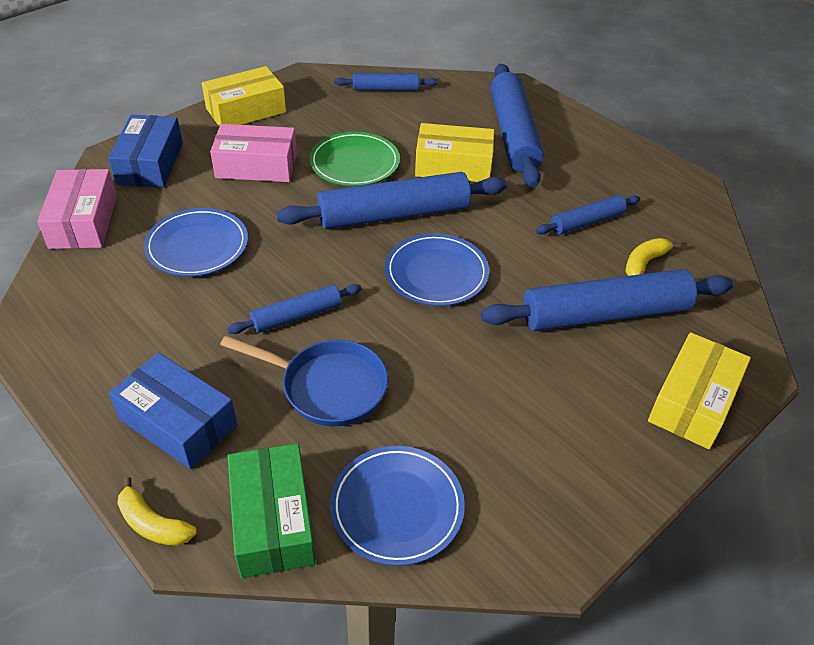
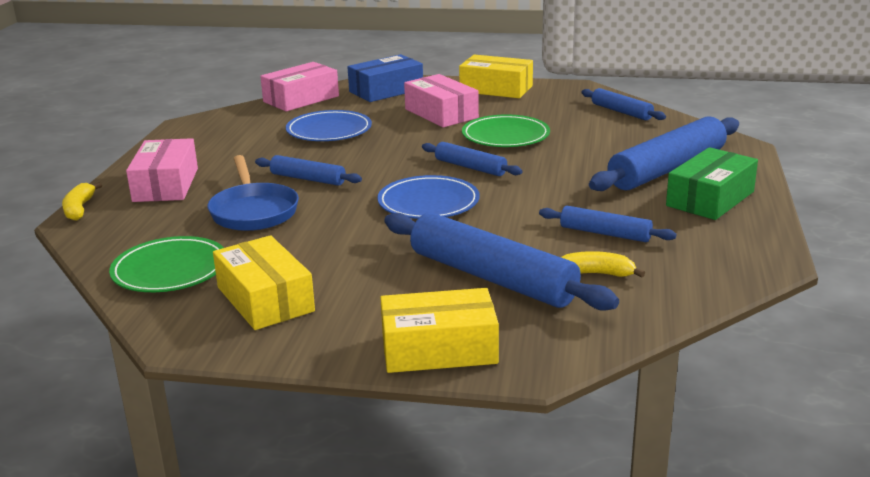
camera: 55 degrees right, 20 degrees down
blue box [109,353,237,469] -> pink box [126,138,198,202]
green box [228,443,315,578] -> green box moved to [666,147,758,220]
blue rolling pin [276,172,507,229] -> blue rolling pin [422,142,523,176], size x0.53
blue plate [330,446,465,566] -> green plate [109,236,224,292]
yellow box [415,123,494,182] -> yellow box moved to [213,235,315,330]

